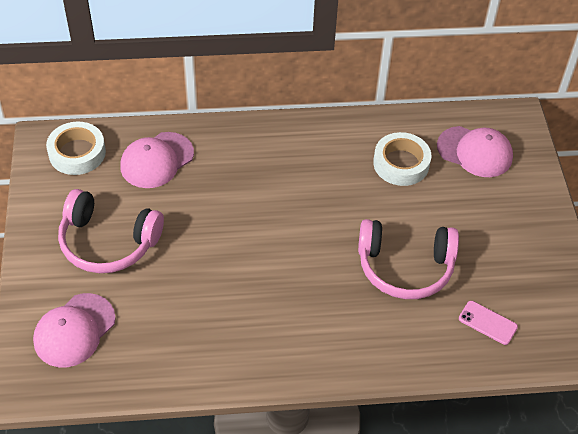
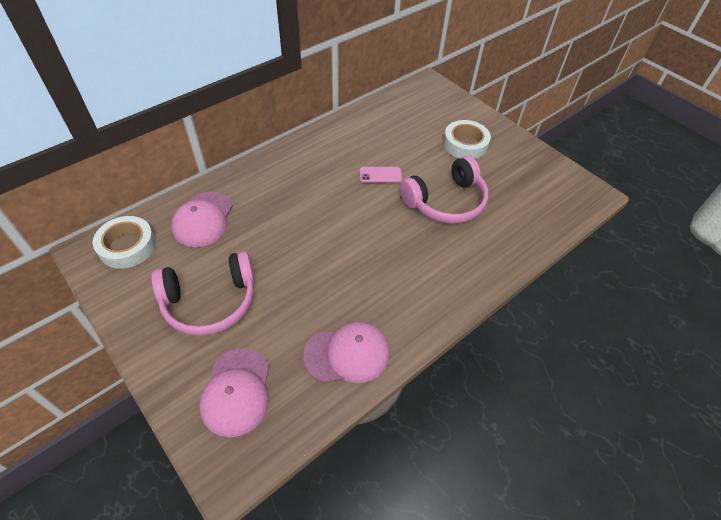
camera: 35 degrees left, 0 degrees up
white tape [373,132,431,186] -> white tape moved to [443,120,491,159]
pink cap [437,126,513,177] -> pink cap moved to [303,321,390,383]
pink phone [459,301,518,345] -> pink phone moved to [360,167,402,183]

